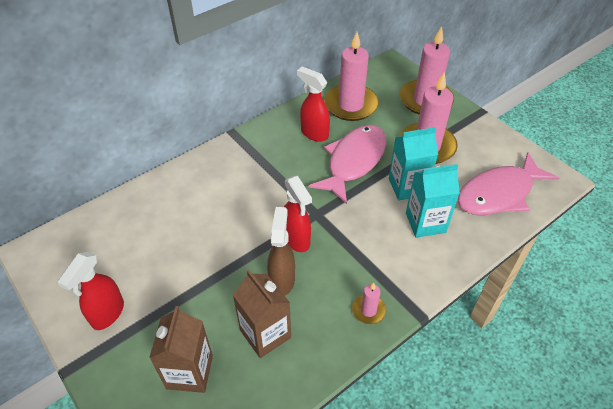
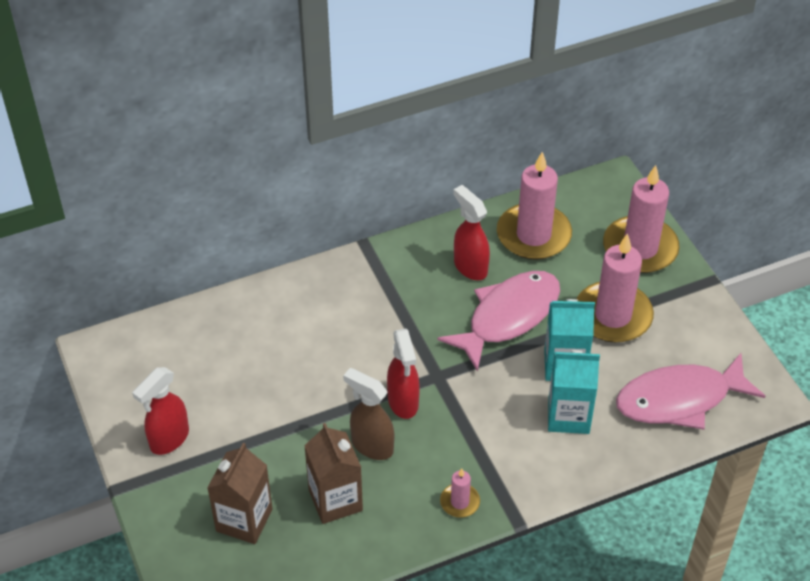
camera: 15 degrees right, 0 degrees up
brown spray bottle [267,207,295,296] -> brown spray bottle turned 75 degrees counterclockwise [343,368,394,460]

